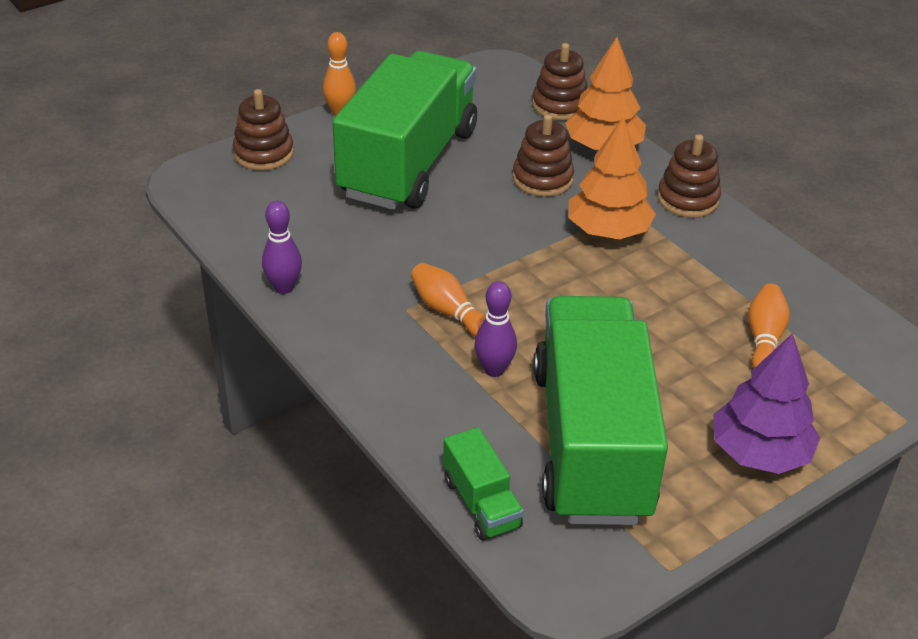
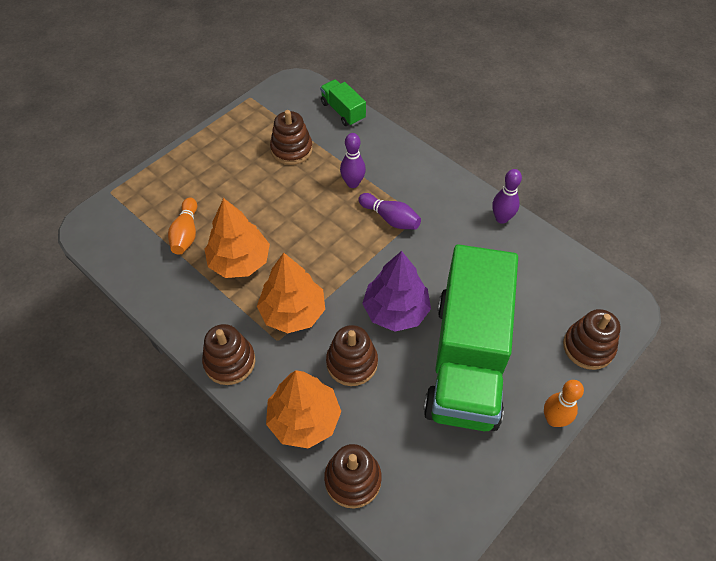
camera: 170 degrees right, 15 degrees up
orange bowling pin [411,263,486,338] -> purple bowling pin [358,193,421,230]
green truck [533,296,668,525] -> brown stacking toy [270,110,313,165]
purple tree [713,333,820,474] -> purple tree moved to [362,251,431,332]
none -> orange tree [205,198,270,278]

